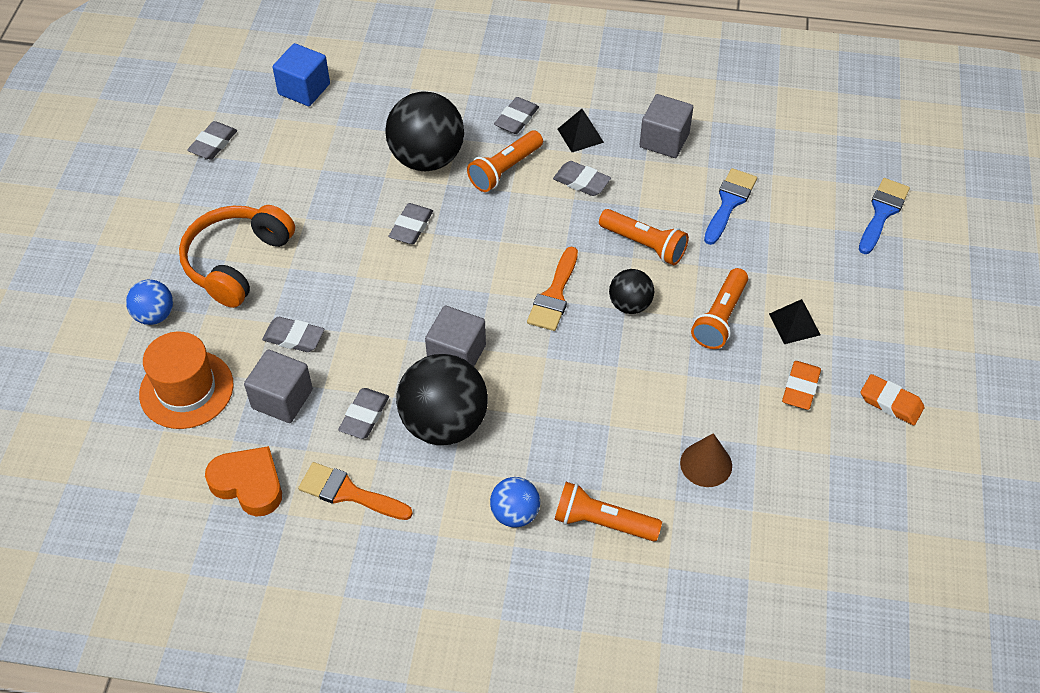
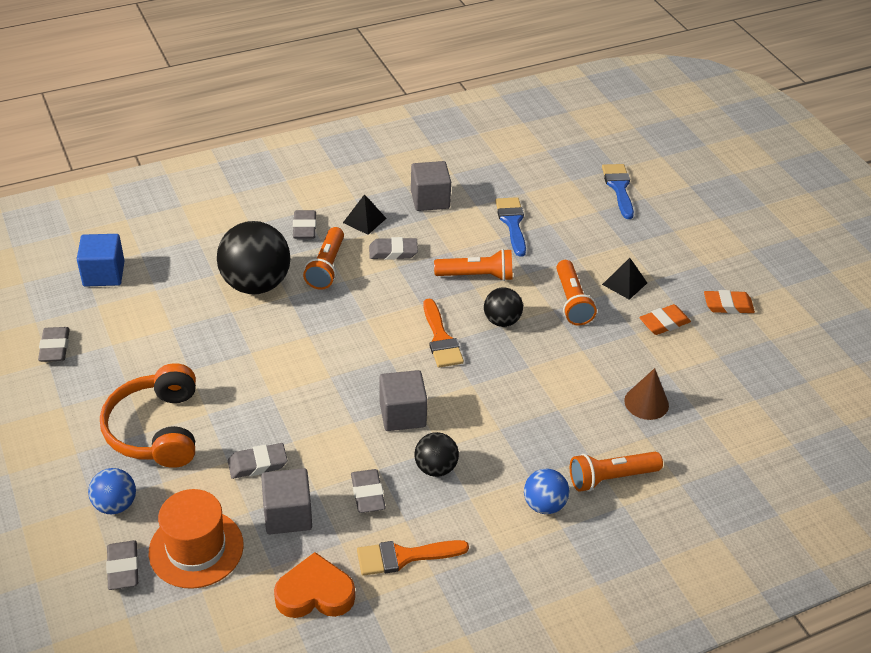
camera: 35 degrees left, 10 degrees down
grey eraser [388,203,433,244] -> grey eraser moved to [106,540,139,590]
black ball [396,354,488,445] -> black ball [414,432,459,477], size x0.53
orange eraser [782,361,821,410] -> orange eraser turned 75 degrees clockwise [639,304,691,335]

